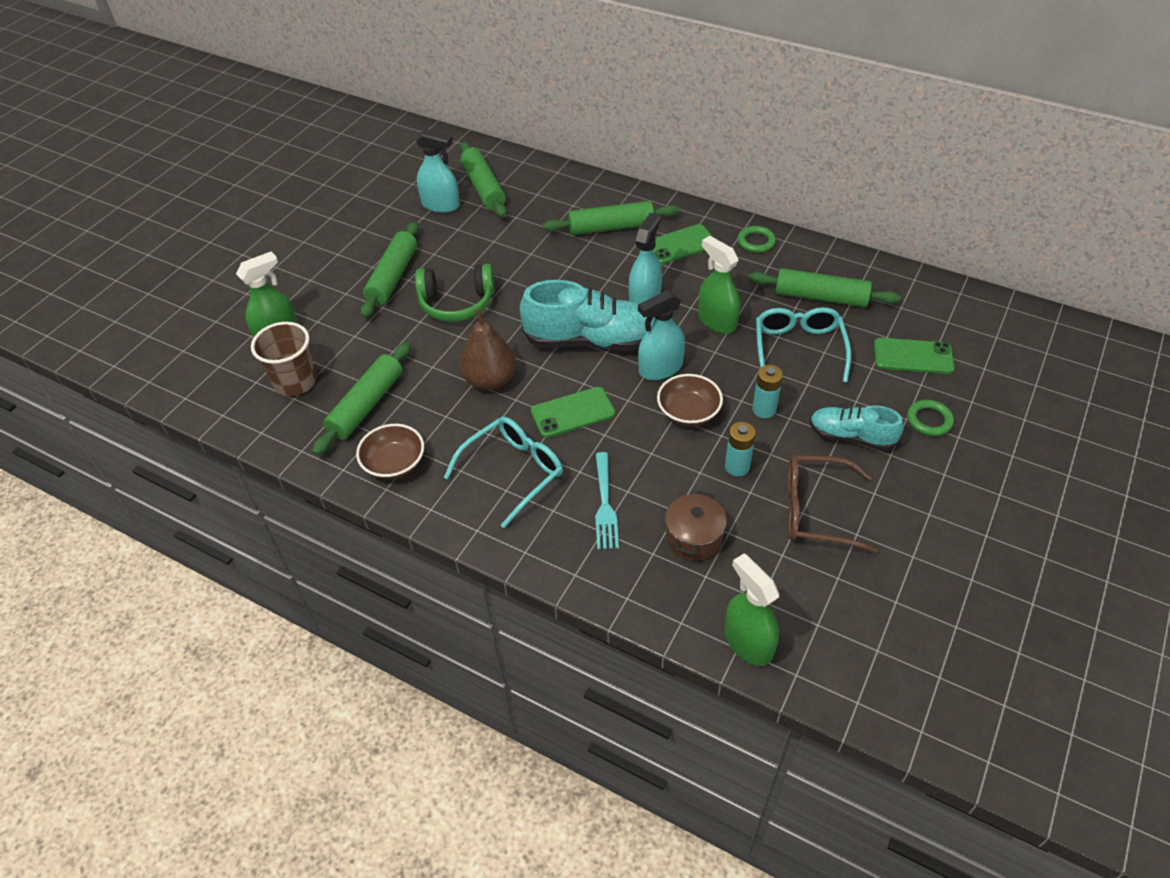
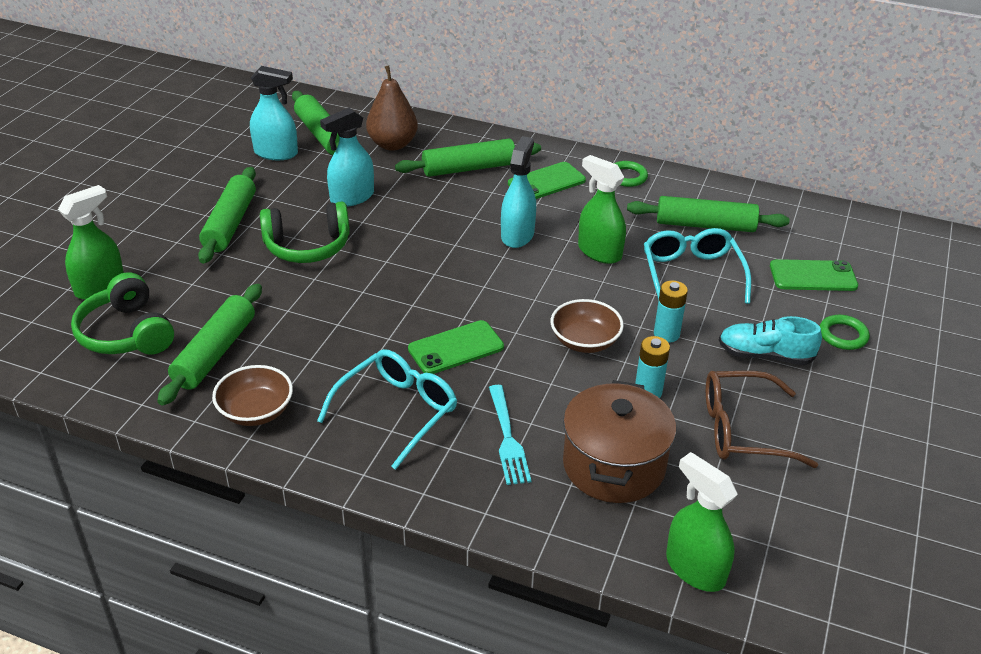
camera: 10 degrees left, 10 degrees down
brown cup [251,322,317,396] -> green headphones [71,272,174,355]
brown pear [459,309,516,390] -> brown pear moved to [366,65,418,151]
turquoise shoe [520,280,655,351] -> none
turquoise spray bottle [638,290,685,380] -> turquoise spray bottle moved to [320,108,374,207]
brown pot [665,491,727,561] -> brown pot [563,380,676,503], size x1.60

